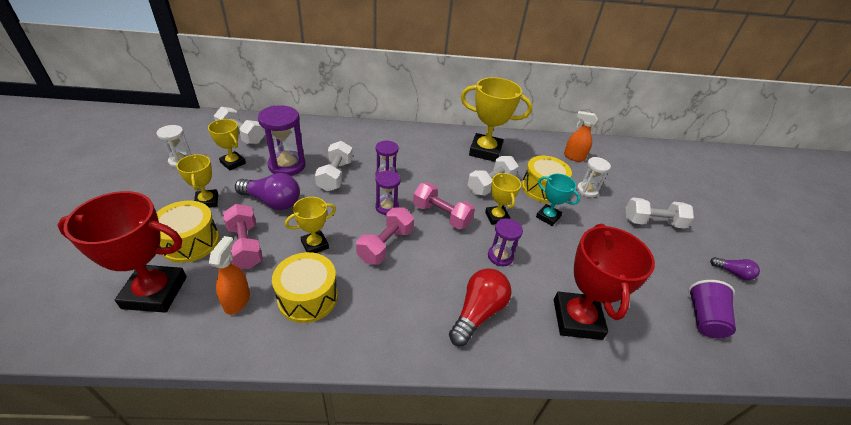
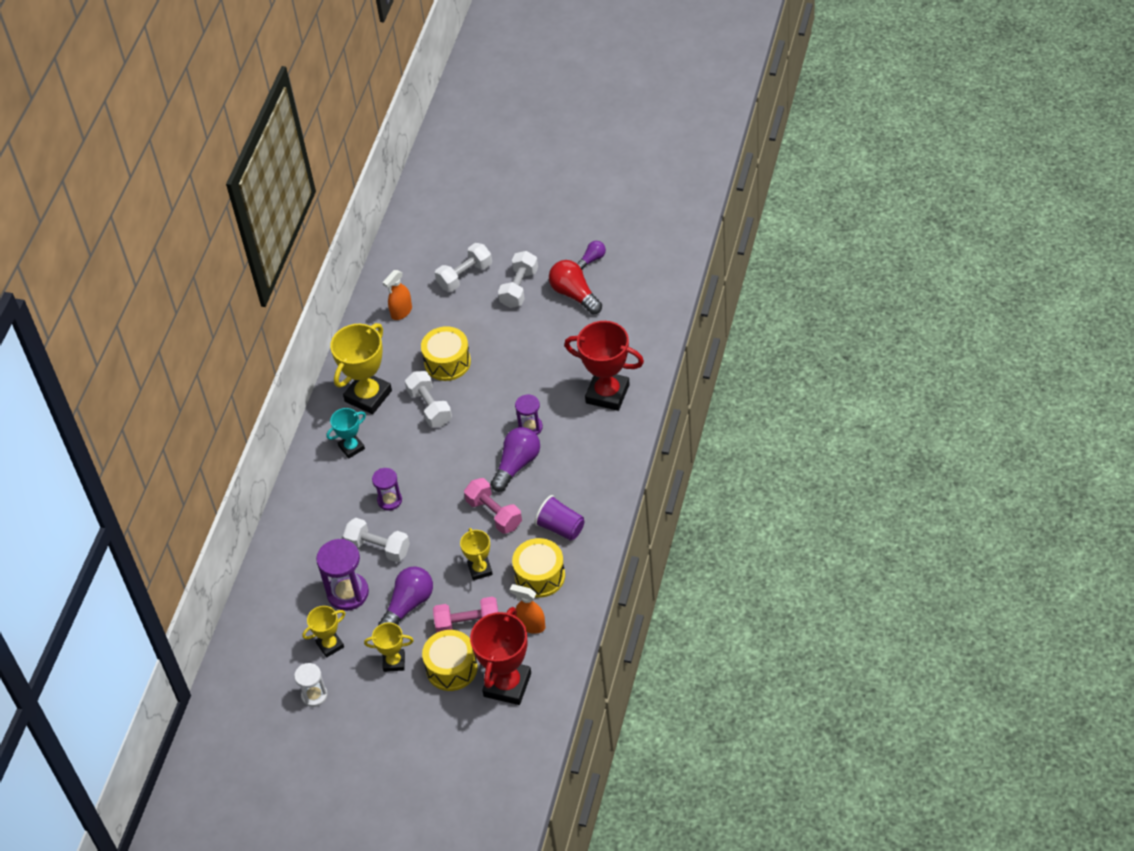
camera: 65 degrees left, 10 degrees up
white dumbbell [214,107,265,144] -> white dumbbell moved to [435,243,492,292]
purple hourglass [375,170,401,215] -> none
pink dumbbell [413,183,475,229] -> none
red light bulb [449,268,511,346] -> red light bulb moved to [549,260,602,315]
yellow trophy [485,173,521,225] -> none
turquoise trophy [536,174,580,226] -> turquoise trophy moved to [326,408,366,458]
white hourglass [577,157,611,198] -> none
purple cup [688,280,736,338] -> purple cup moved to [535,495,585,541]
none -> purple light bulb [491,427,540,492]

